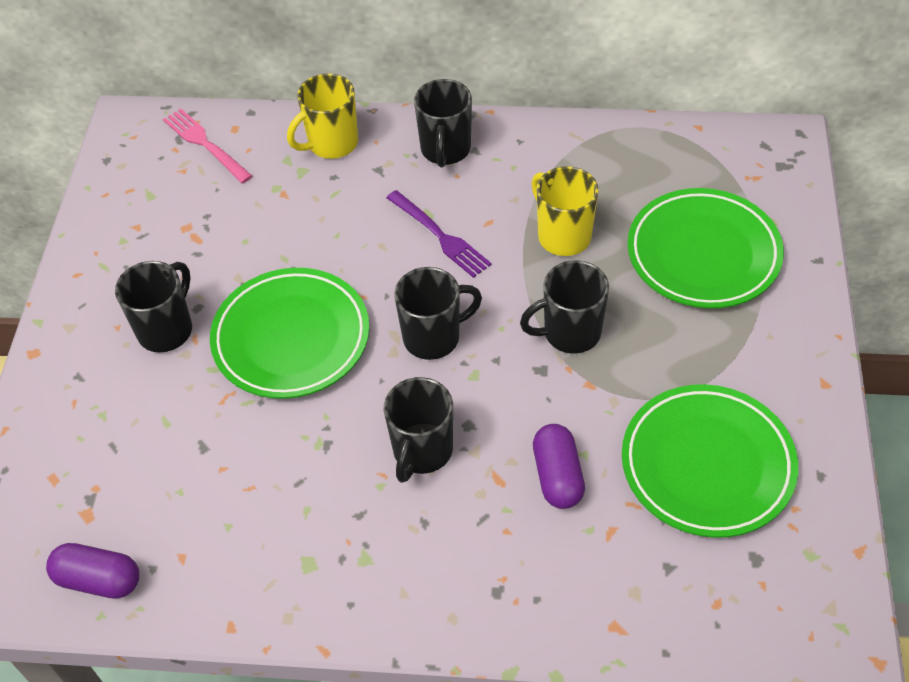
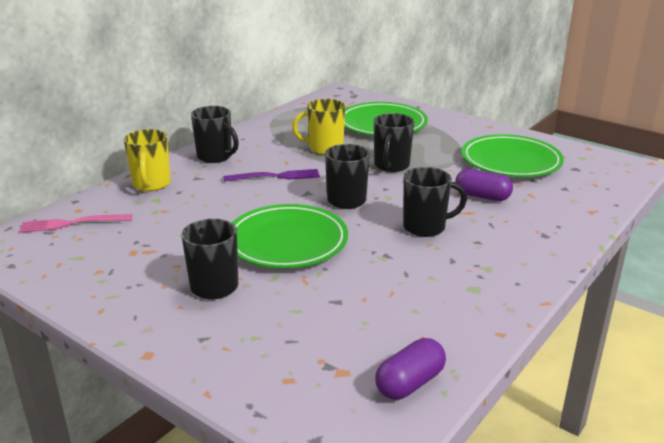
camera: 60 degrees left, 25 degrees down
black mug [383,377,453,483] -> black mug turned 60 degrees counterclockwise [403,167,467,237]

